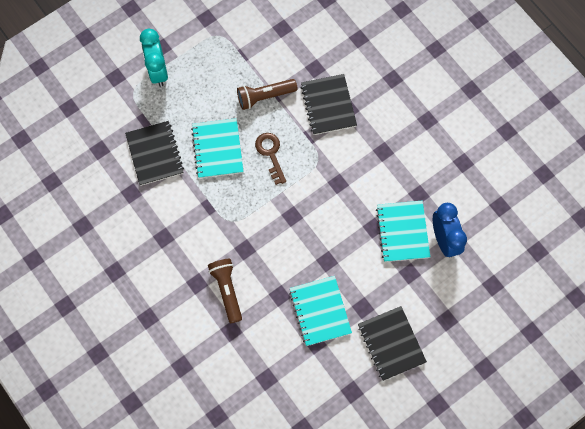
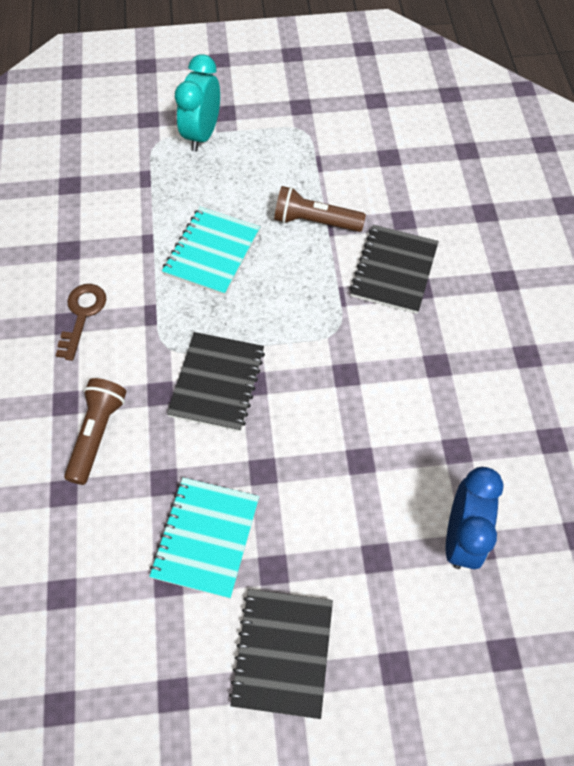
camera: 30 degrees right, 10 degrees down
black notebook [125,121,184,186] -> black notebook moved to [167,332,265,432]
brown key [255,133,286,185] -> brown key moved to [56,284,106,361]
turquoise notebook [376,201,430,262] -> none

